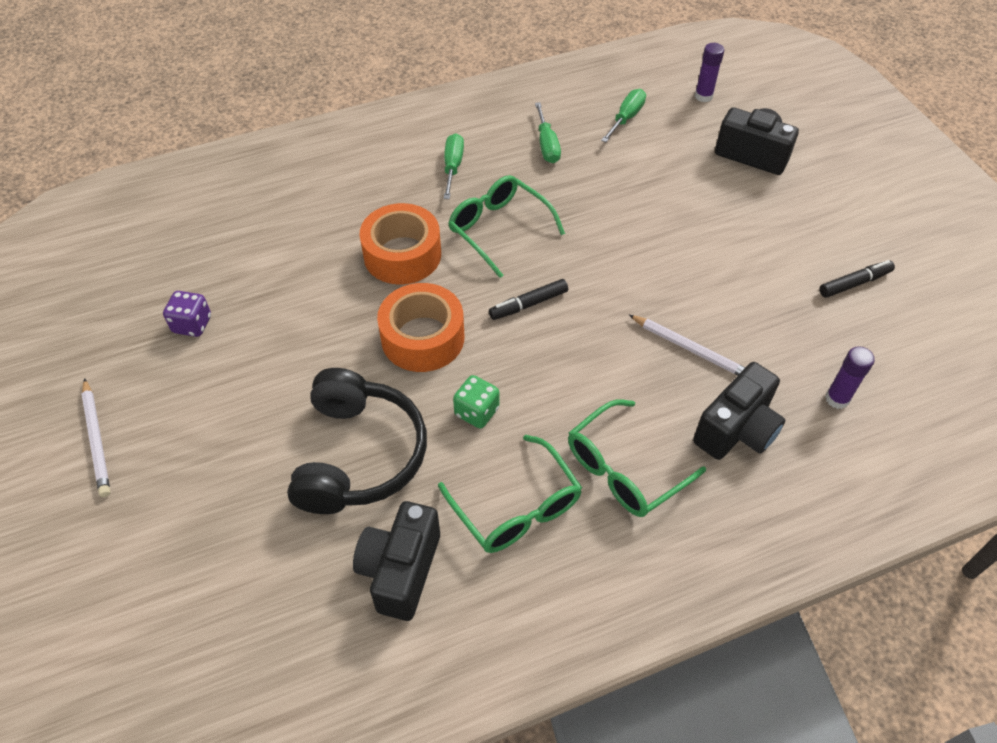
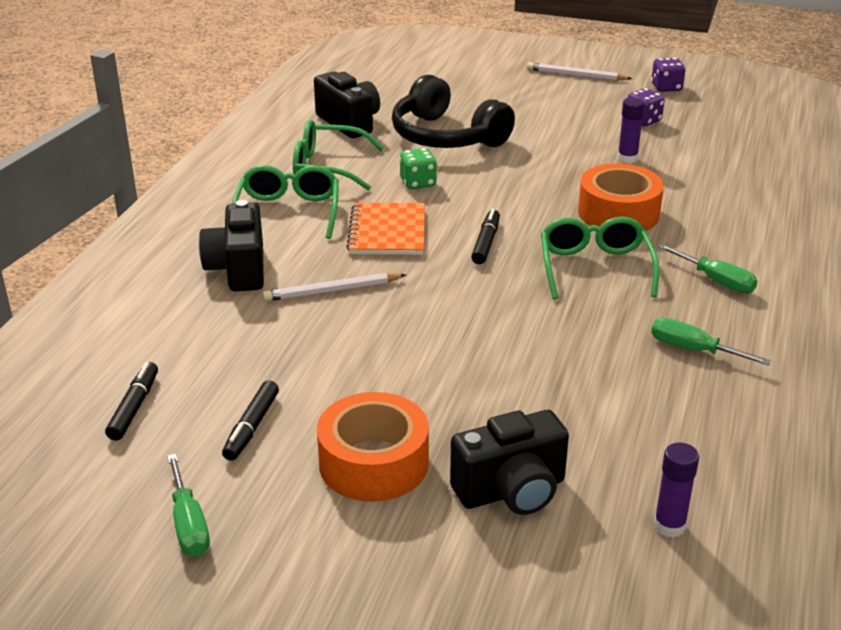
camera: 130 degrees right, 20 degrees down
orange tape [377,283,464,372] -> orange tape moved to [317,392,429,502]
green glasses [448,175,565,278] -> green glasses turned 90 degrees counterclockwise [541,217,659,299]
green screwdriver [601,89,646,142] -> green screwdriver moved to [167,454,210,556]
purple glue stick [825,346,875,409] -> purple glue stick moved to [617,97,645,163]
none -> black marker [105,362,158,441]
none -> orange notebook [346,203,425,255]
none -> purple dice [651,58,686,92]

